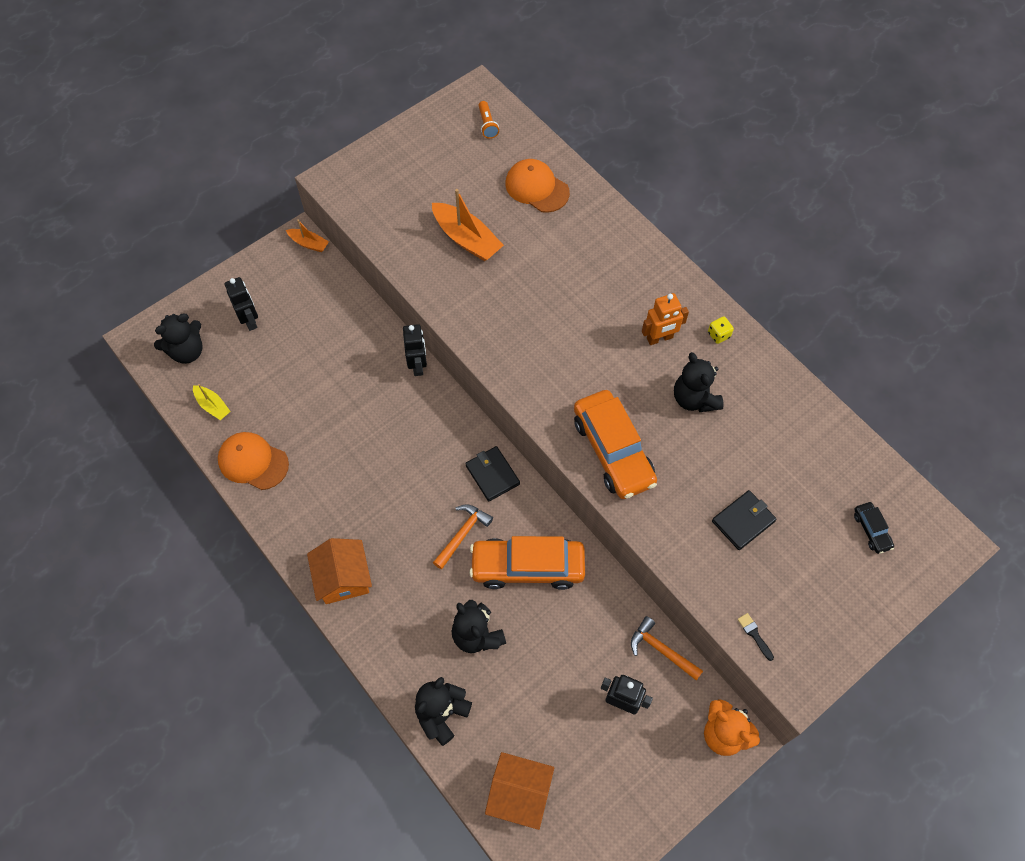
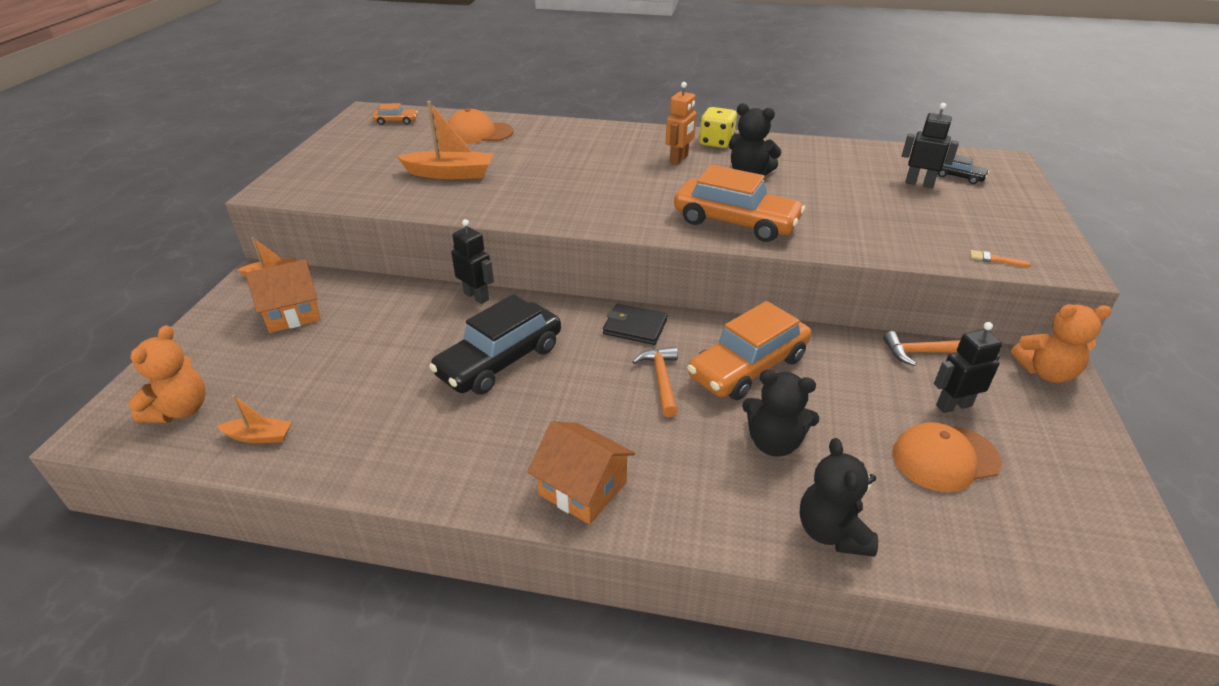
camera: 40 degrees left, 25 degrees down
black teddy bear [154,314,203,364] -> orange teddy bear [128,325,206,423]
yellow boat [193,384,231,420] -> orange boat [217,395,292,443]
orange cap [218,432,289,490] -> orange cap moved to [892,422,1002,492]
black robot [225,277,258,331] -> black robot moved to [902,103,959,188]
orange flashlight [479,101,499,139] -> orange car [372,103,418,125]
orange house [485,752,554,830] -> orange house moved to [246,259,321,333]
yellow dice [708,316,734,344] -> yellow dice [699,107,737,148], size x1.76
black wallet [712,490,777,550] -> none
black brush [737,613,774,661] -> orange brush [970,250,1031,267]
none -> black car [429,294,561,395]

